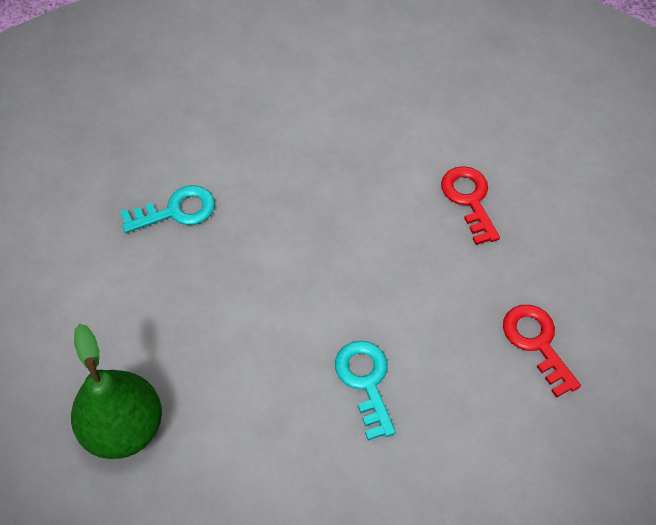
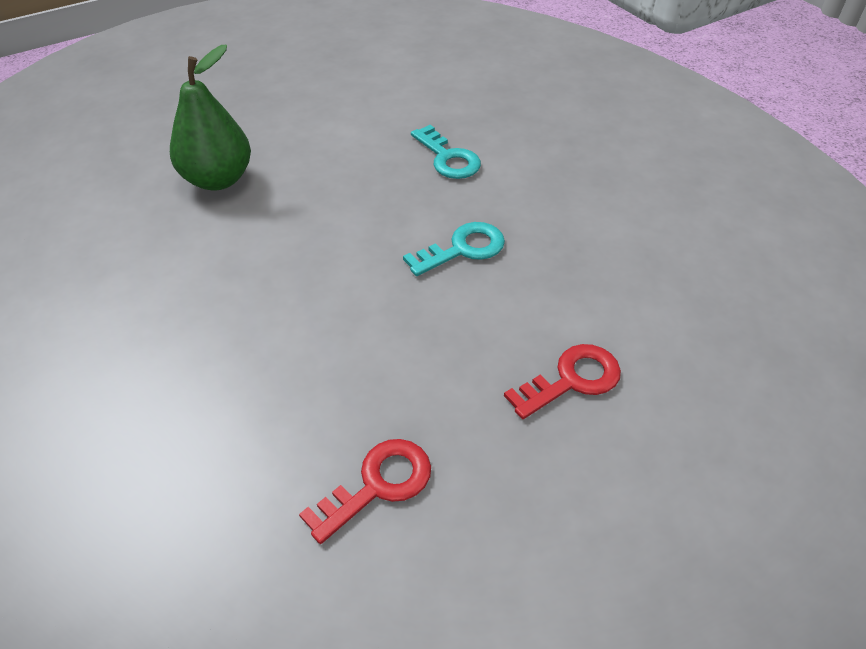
camera: 75 degrees right, 10 degrees down
turquoise key [335,341,396,441] -> turquoise key moved to [403,222,505,276]

